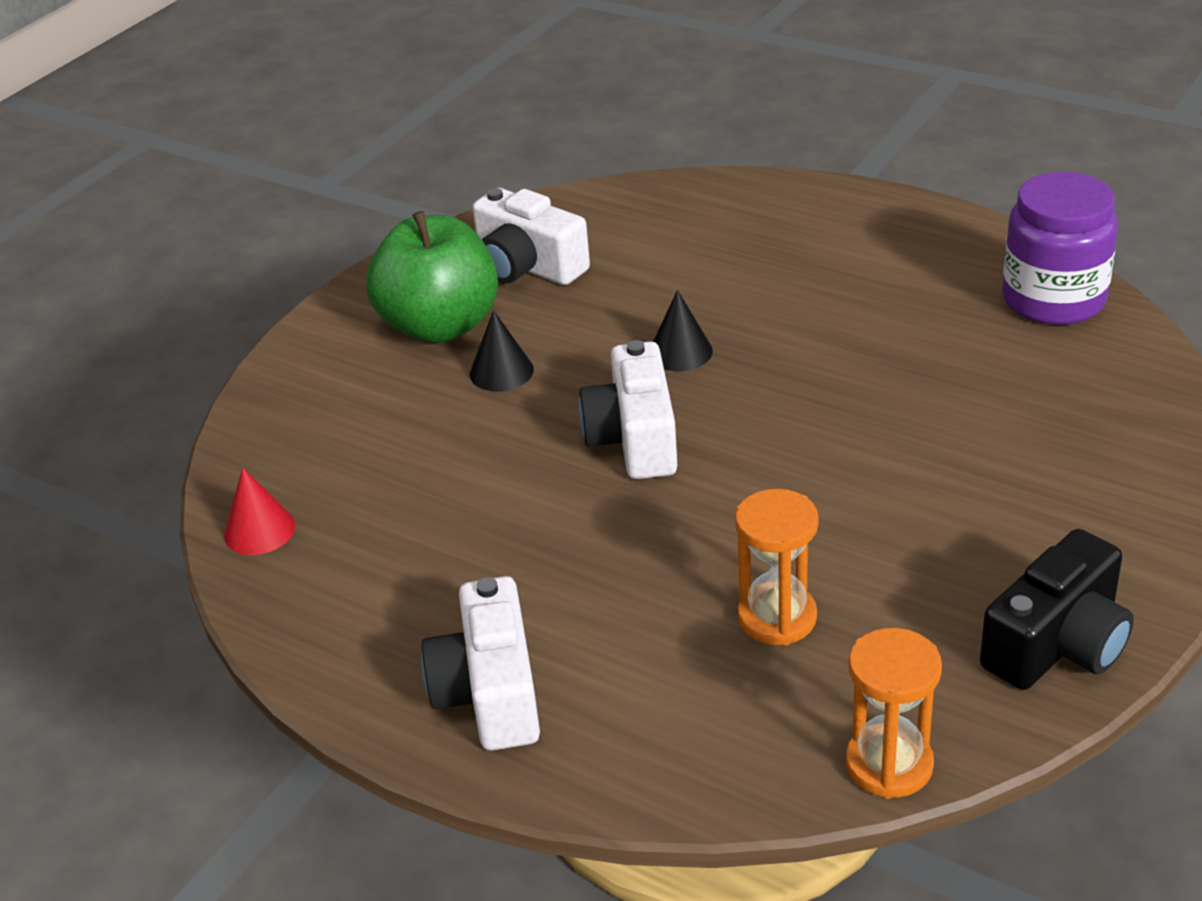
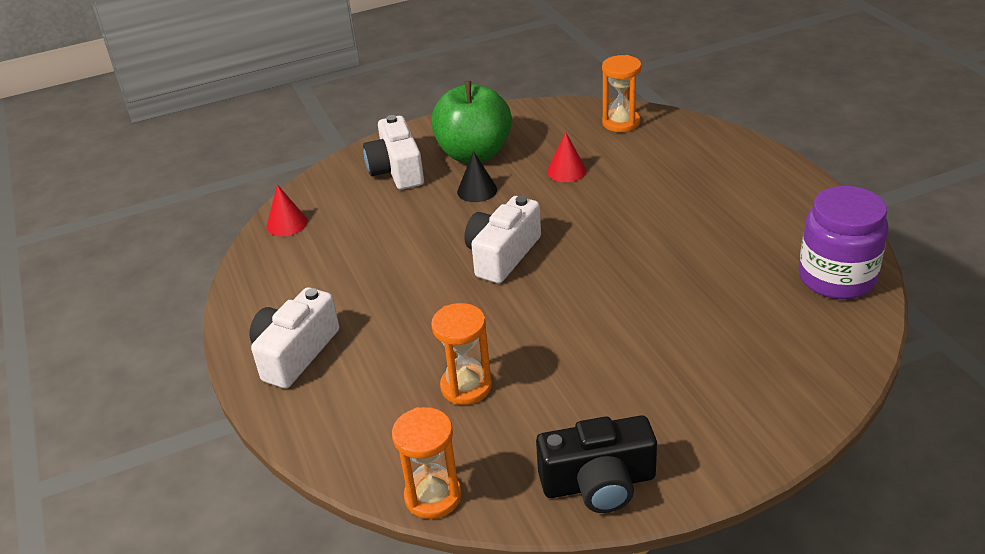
camera: 35 degrees right, 0 degrees up
white camera [473,188,590,285] -> white camera moved to [363,115,424,190]
black cone [653,290,713,371] -> none
none -> red cone [547,132,587,182]
none -> orange hourglass [602,55,641,132]

